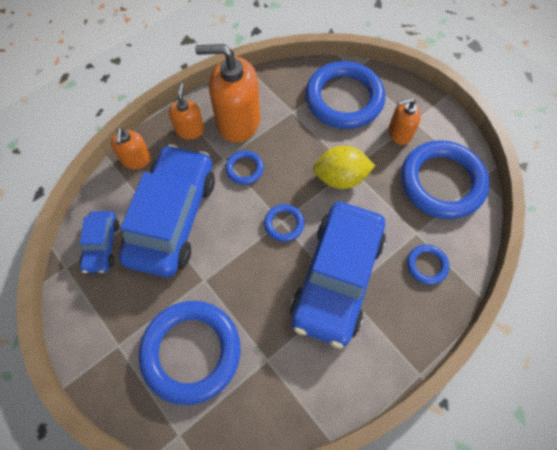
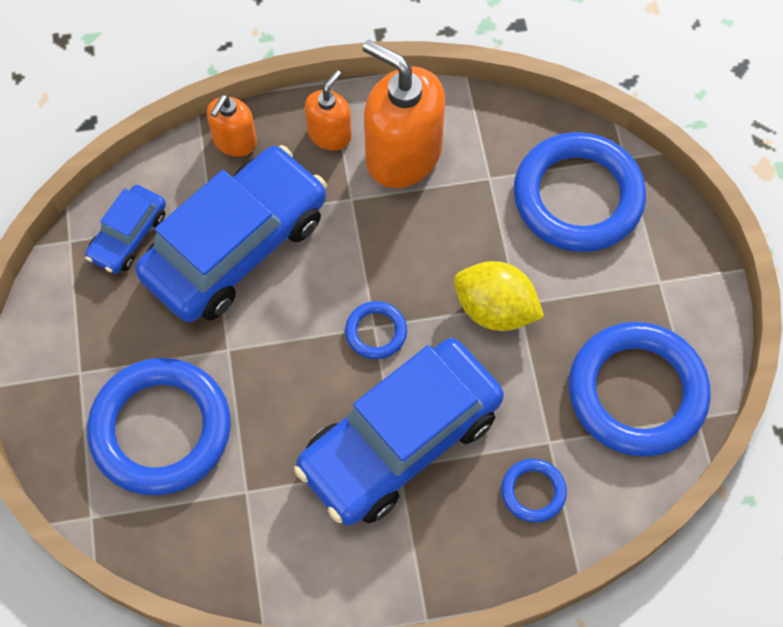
camera: 30 degrees right, 0 degrees up
blue ring [225,150,264,185] -> none
orange soap dispenser [388,98,421,145] -> none

